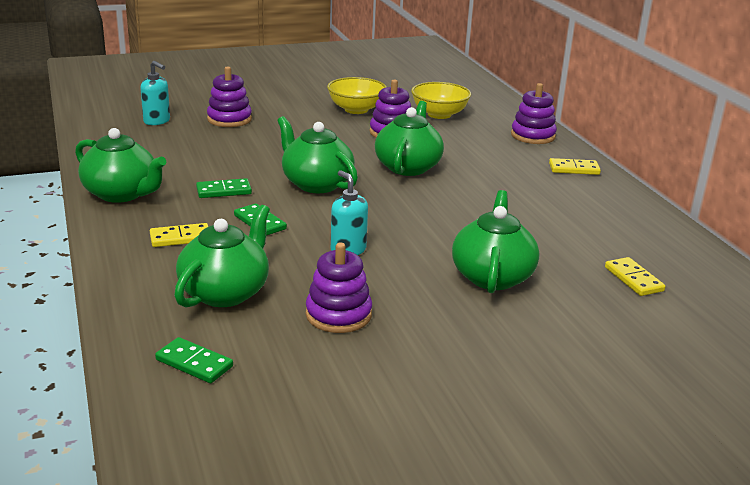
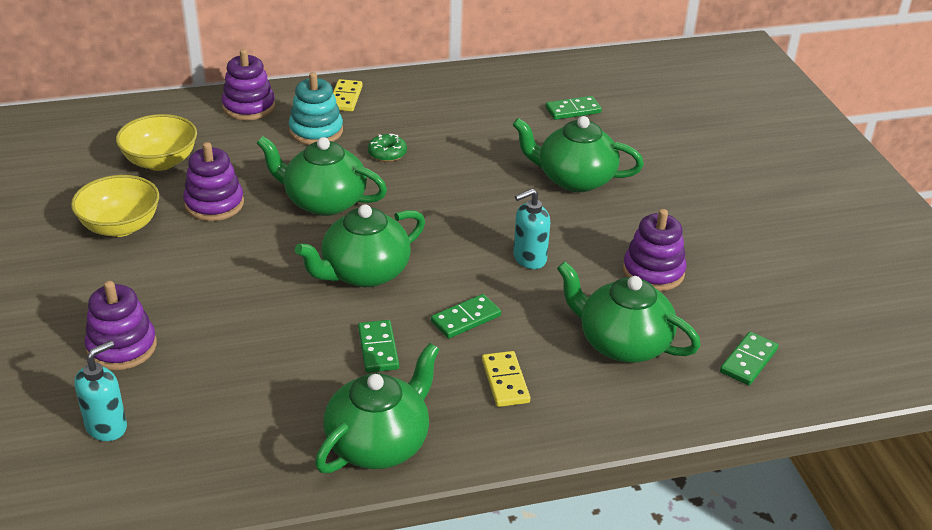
camera: 85 degrees left, 10 degrees up
yellow domino [605,257,666,296] -> green domino [545,96,602,120]
none -> turquoise stacking toy [289,72,343,145]
none -> green donut [368,134,407,162]

